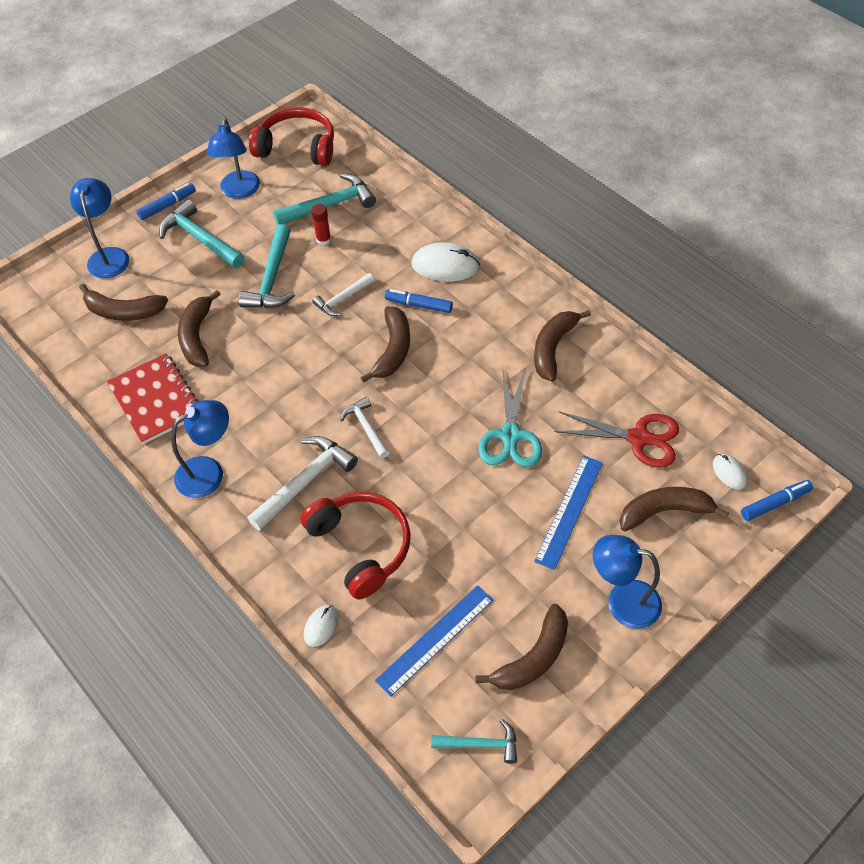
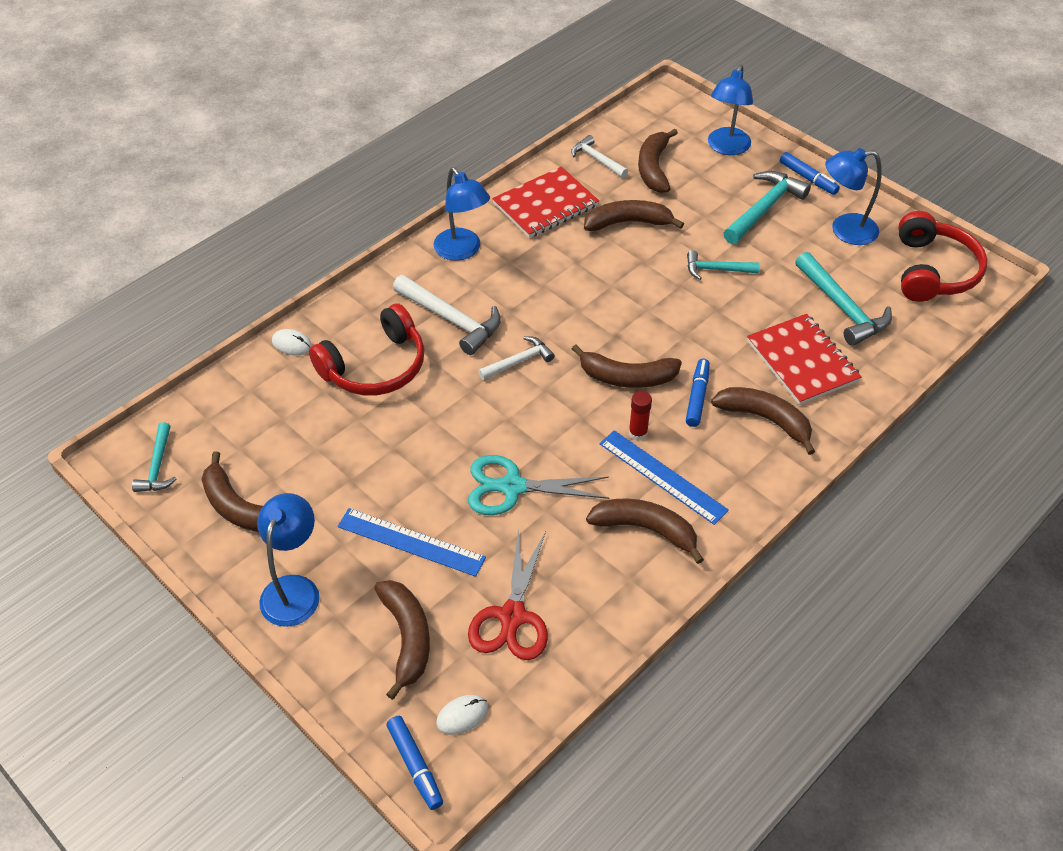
camera: 85 degrees right, 5 degrees down
blue lamp [70,178,129,278] -> blue lamp turned 120 degrees clockwise [708,65,753,155]
turquoise hammer [239,224,295,308] -> turquoise hammer [687,250,759,280], size x0.61
red glue stick [311,204,331,245] -> red glue stick moved to [629,391,652,441]
white hammer [312,273,374,316] -> white hammer moved to [571,135,628,178]
blue ruler [375,585,493,697] -> blue ruler moved to [600,430,729,525]
white mouse [411,242,480,282] -> brown banana [711,387,815,455]
none -> red notebook [747,314,862,405]

